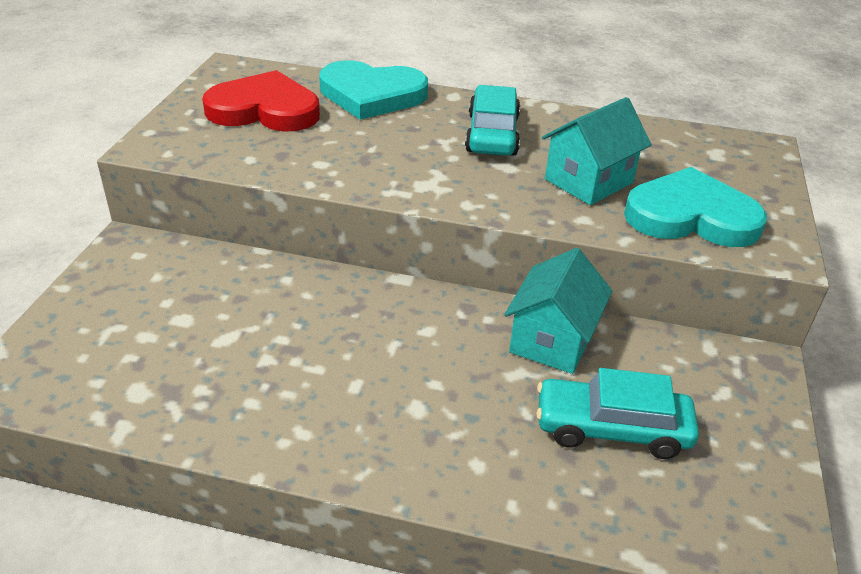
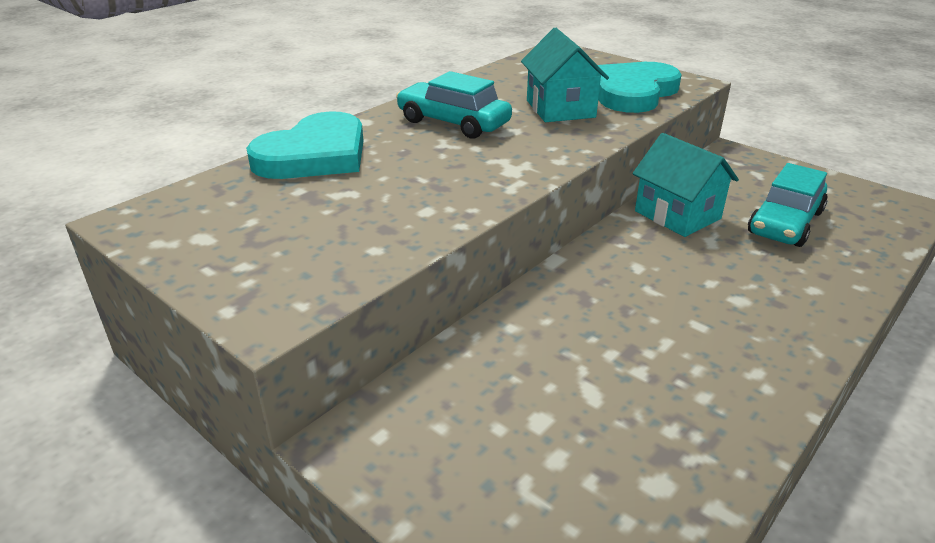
camera: 60 degrees left, 5 degrees down
red heart [202,70,320,131] -> none

